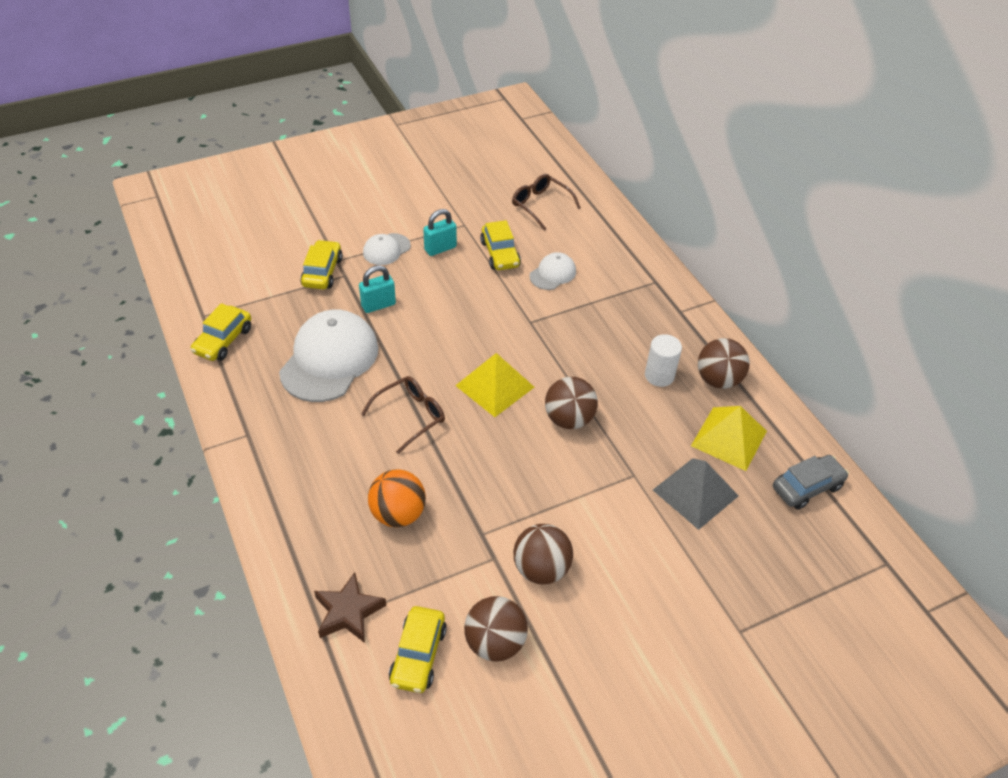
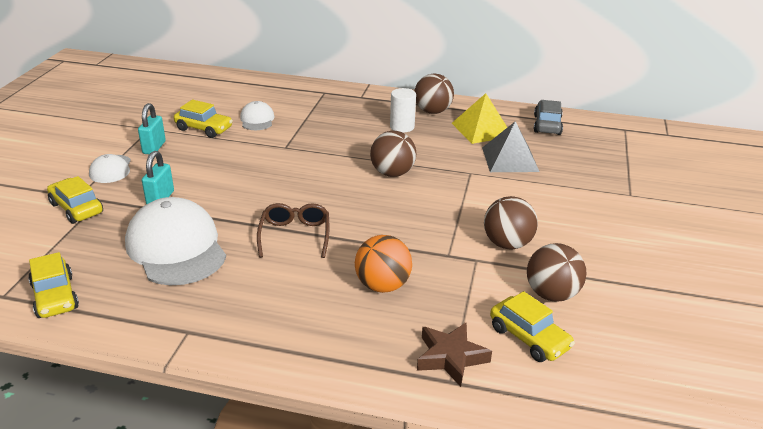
camera: 50 degrees left, 15 degrees down
yellow pyramid [455,353,534,417] -> none
brown glasses [512,174,581,231] -> none

